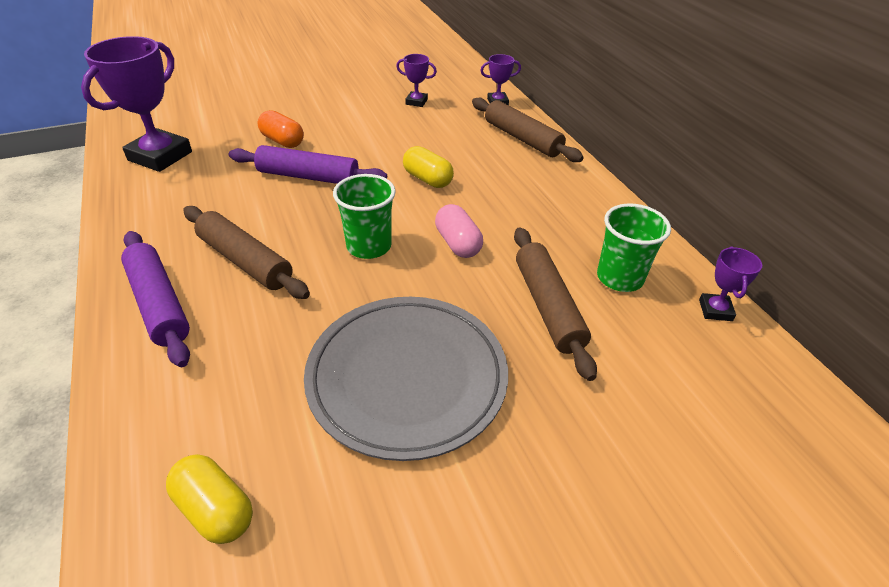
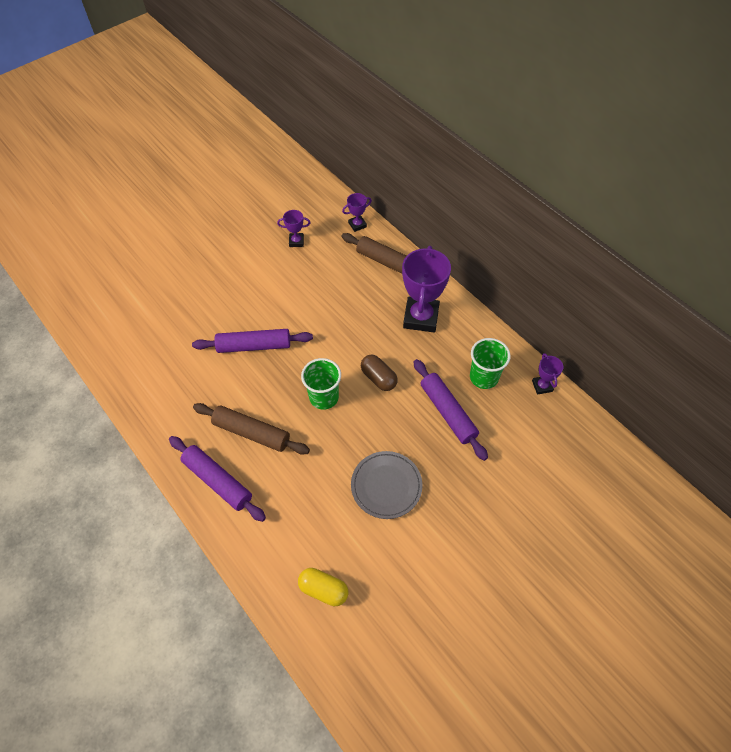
camera: 15 degrees left, 15 degrees up
purple trophy [81,36,192,172] -> purple trophy moved to [402,246,451,332]
orange capsule [257,110,304,148] -> none
grey plate [304,297,508,461] -> grey plate [351,451,423,519], size x0.63
yellow capsule [403,146,454,188] -> none
pink capsule [435,204,483,258] -> brown capsule [361,355,398,391]
brown rolling pin [514,227,597,381] -> purple rolling pin [414,359,488,461]

